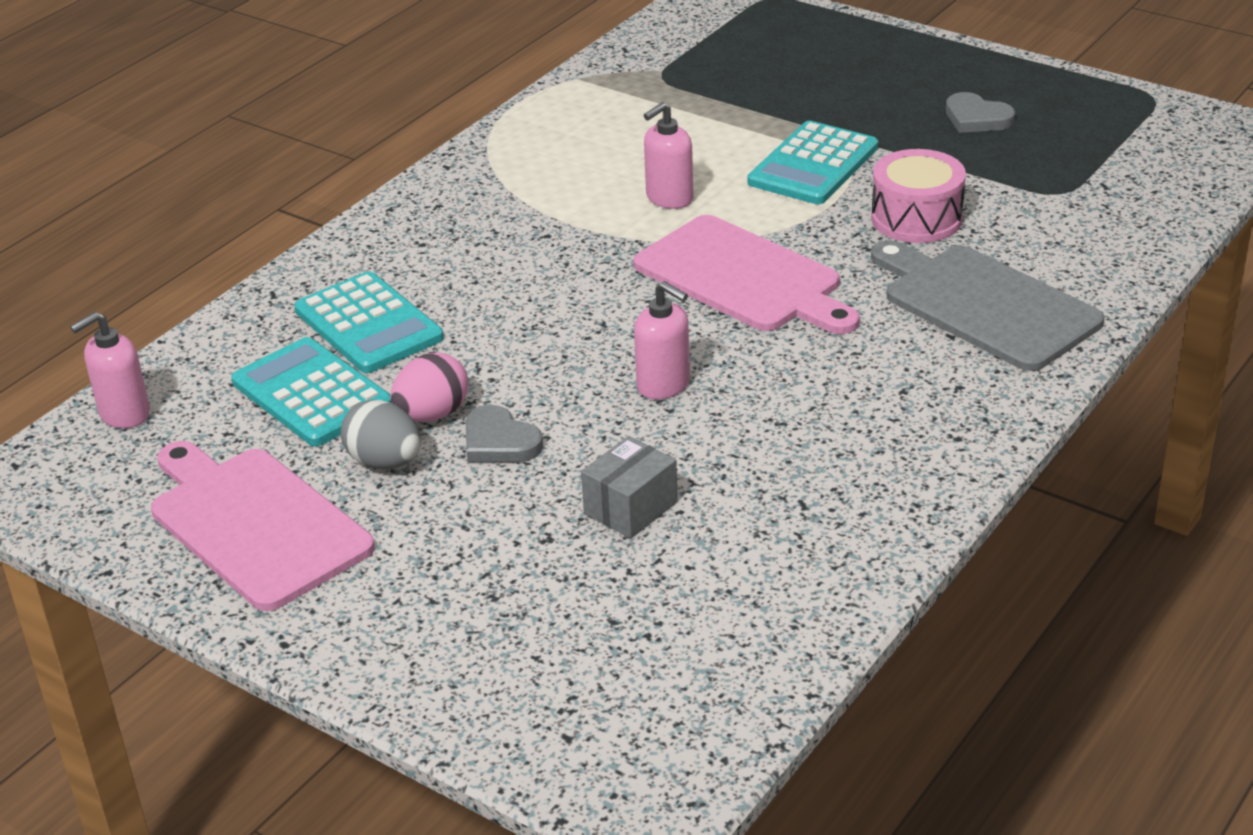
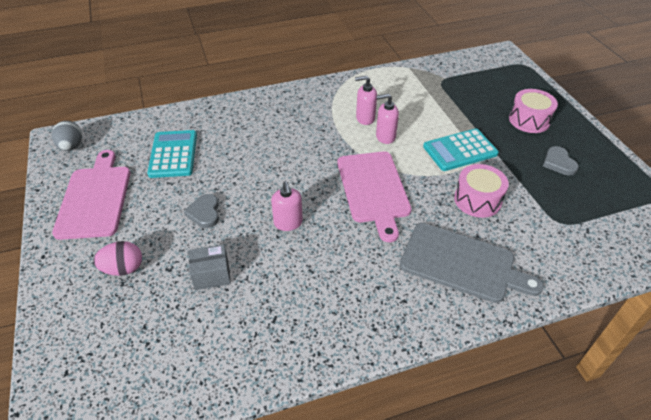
camera: 35 degrees right, 10 degrees up
pink soap dispenser [70,312,150,429] -> pink soap dispenser moved to [355,76,377,125]
turquoise calculator [294,271,444,373] -> none
grey egg [341,400,421,469] -> grey egg moved to [52,121,82,151]
pink egg [391,353,468,422] -> pink egg moved to [93,241,142,276]
grey cutting board [871,241,1104,371] -> grey cutting board turned 120 degrees clockwise [400,223,544,303]
none -> pink drum [509,89,558,133]

